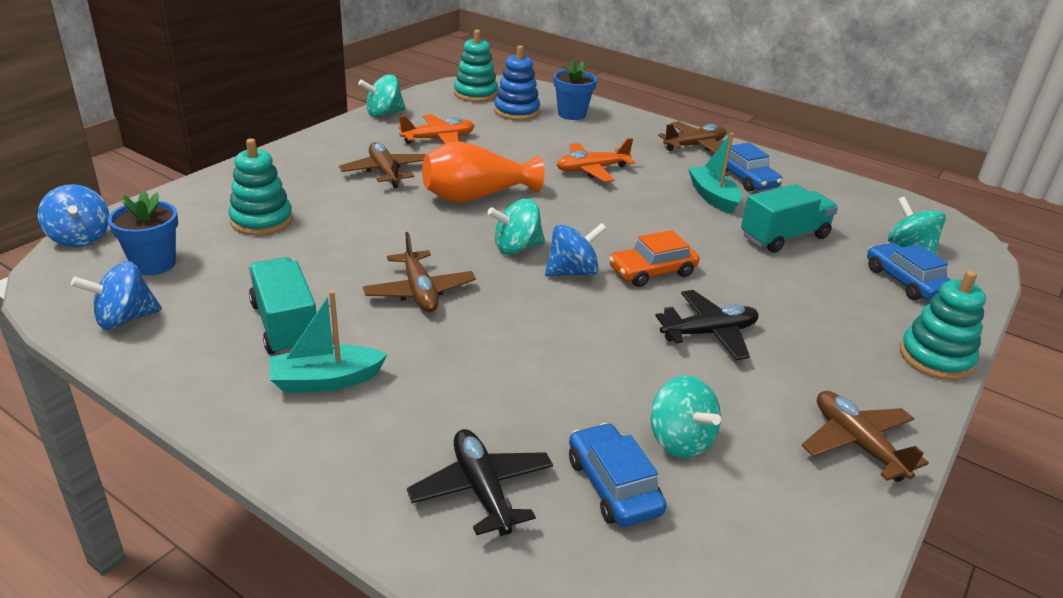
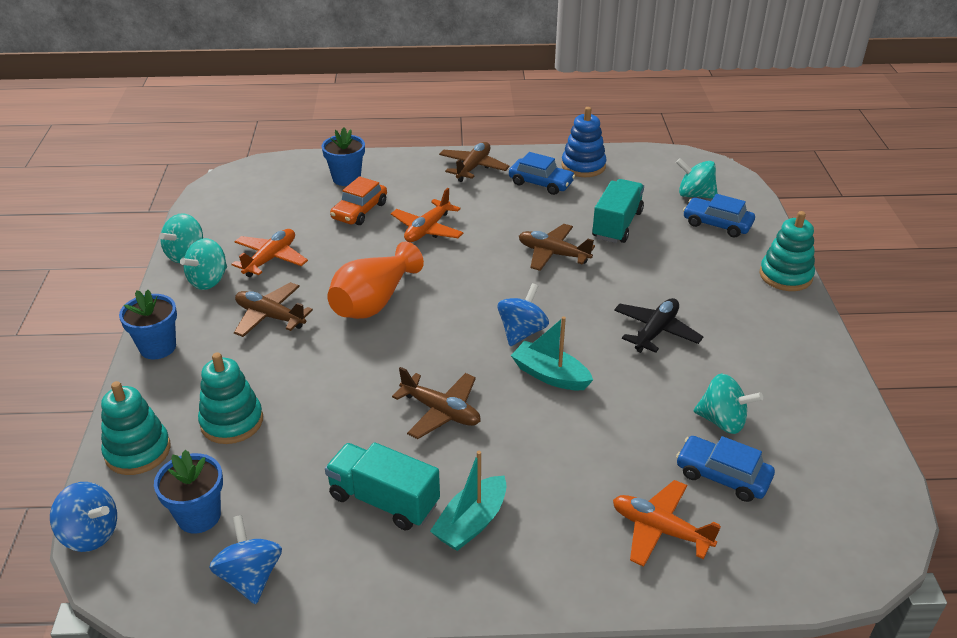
camera: 35 degrees left, 5 degrees up
blue spinning top [71,261,162,329] -> blue spinning top turned 135 degrees clockwise [209,515,282,604]
black plane [407,429,553,536] -> orange plane [613,480,721,567]
turquoise stacking toy [454,30,498,102] -> turquoise stacking toy moved to [101,381,171,475]
turquoise spinning top [488,199,545,254] -> turquoise spinning top moved to [180,238,227,290]
blue stacking toy [494,45,540,120] -> blue stacking toy moved to [561,107,607,177]
orange car [609,230,699,287] -> orange car moved to [330,176,387,225]
turquoise boat [688,133,742,214] -> turquoise boat moved to [511,316,593,390]
brown plane [802,391,929,482] -> brown plane moved to [519,224,595,271]
none -> blue flower pot [119,290,177,359]

